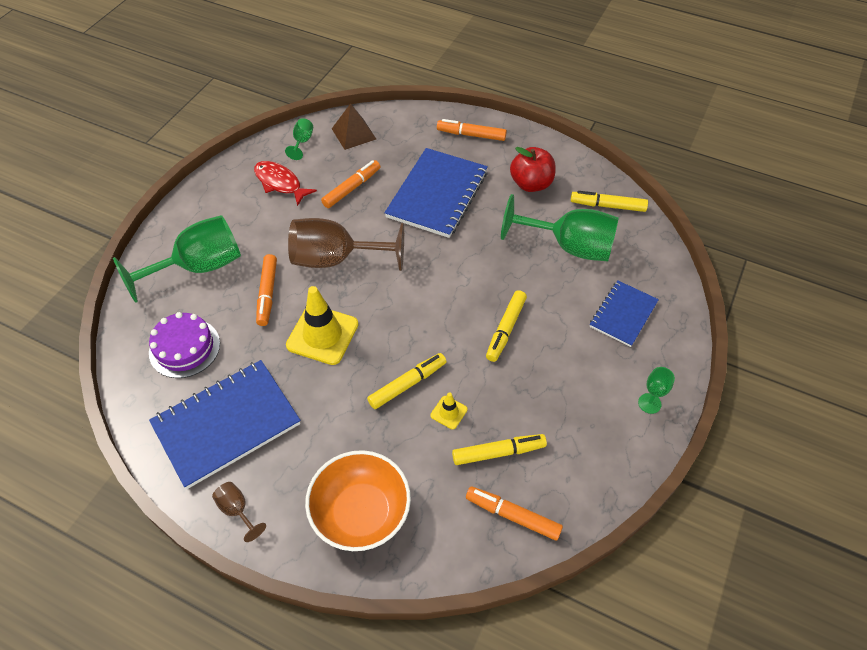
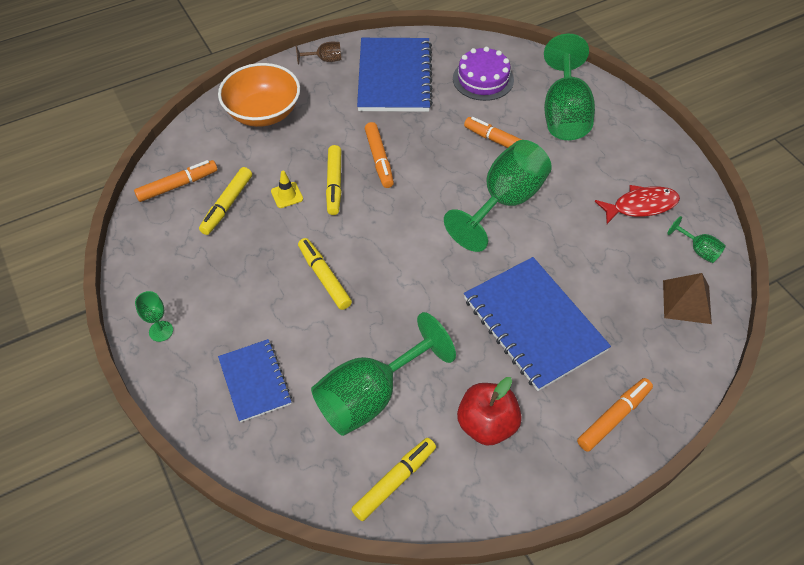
camera: 125 degrees right, 0 degrees up
yellow traffic cone [286,286,359,365] -> none
brown goblet [288,218,404,271] -> green goblet [444,140,552,252]
orange marker [321,160,381,208] -> orange marker moved to [365,122,394,188]

